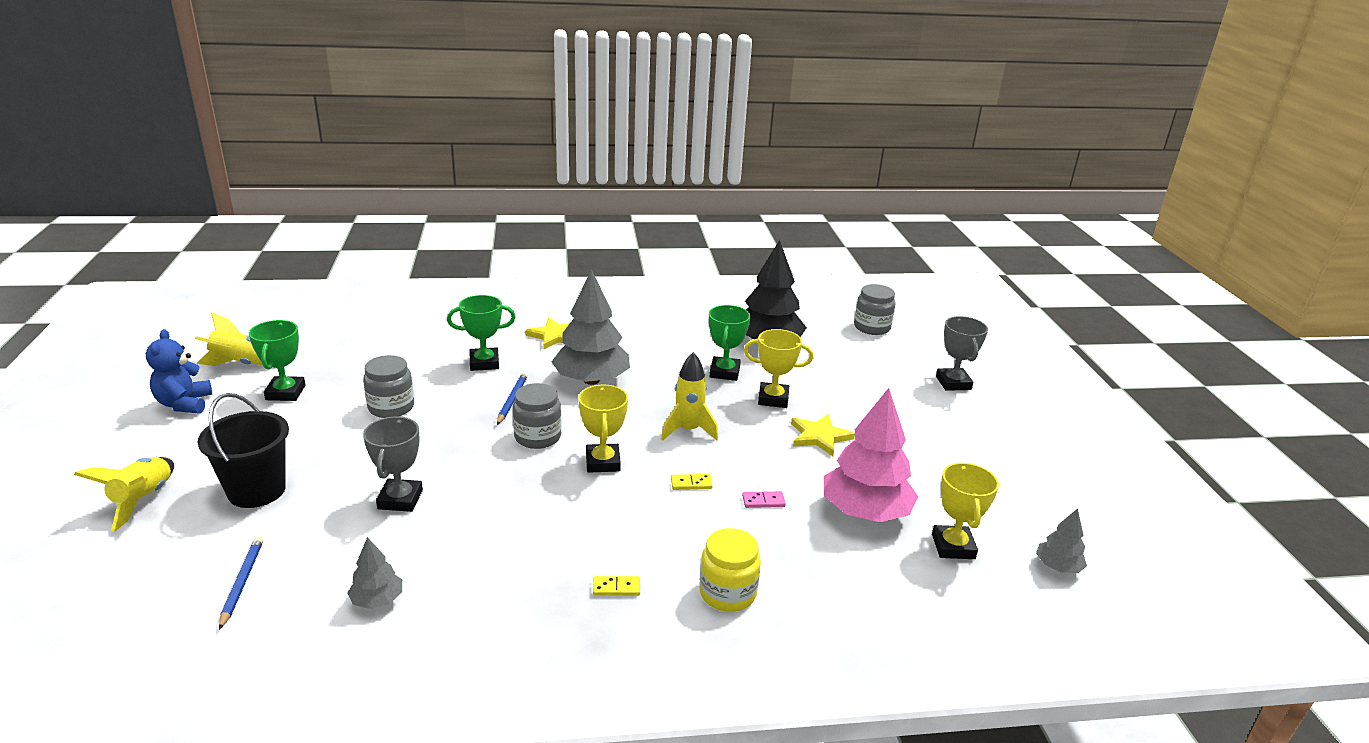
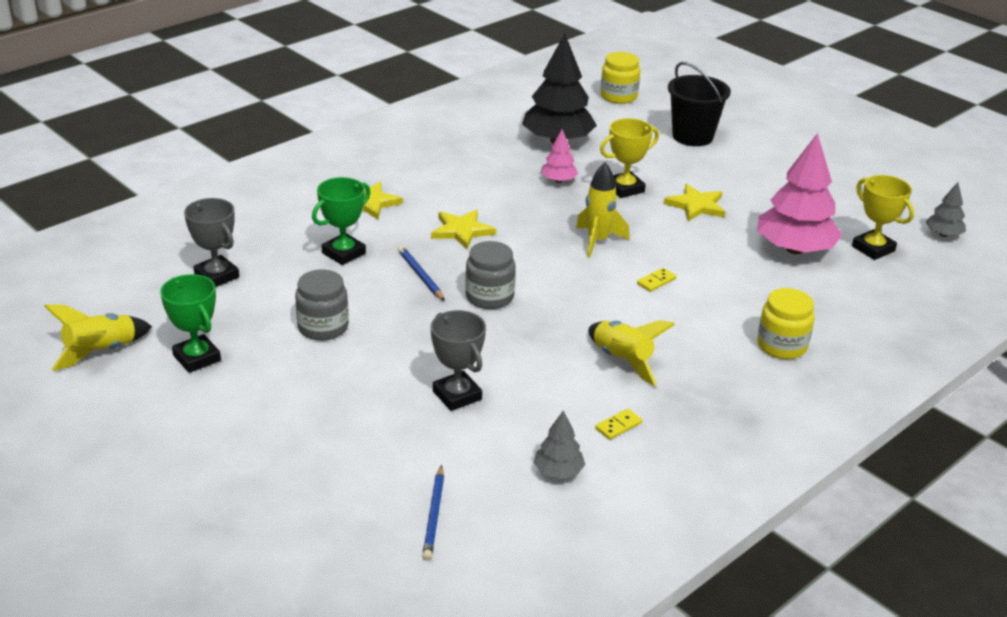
camera: 35 degrees left, 5 degrees up
yellow rocket [74,457,174,532] -> yellow rocket moved to [588,320,675,386]
blue teddy bear [146,329,212,414] -> none
black bucket [198,393,289,508] -> black bucket moved to [668,62,731,146]
blue pencil [219,536,263,630] -> blue pencil turned 135 degrees counterclockwise [422,465,444,561]
grey tree [552,269,630,385] -> yellow star [431,209,496,249]
yellow trophy [578,385,628,473] -> none
yellow domino [593,576,640,596] -> yellow domino moved to [595,409,642,440]
green trophy [709,305,751,381] -> pink tree [541,129,578,183]
pink domino [742,491,786,508] -> none
grey jar [854,284,896,335] -> yellow jar [600,52,640,104]
grey trophy [936,316,988,391] -> grey trophy moved to [184,198,239,287]

